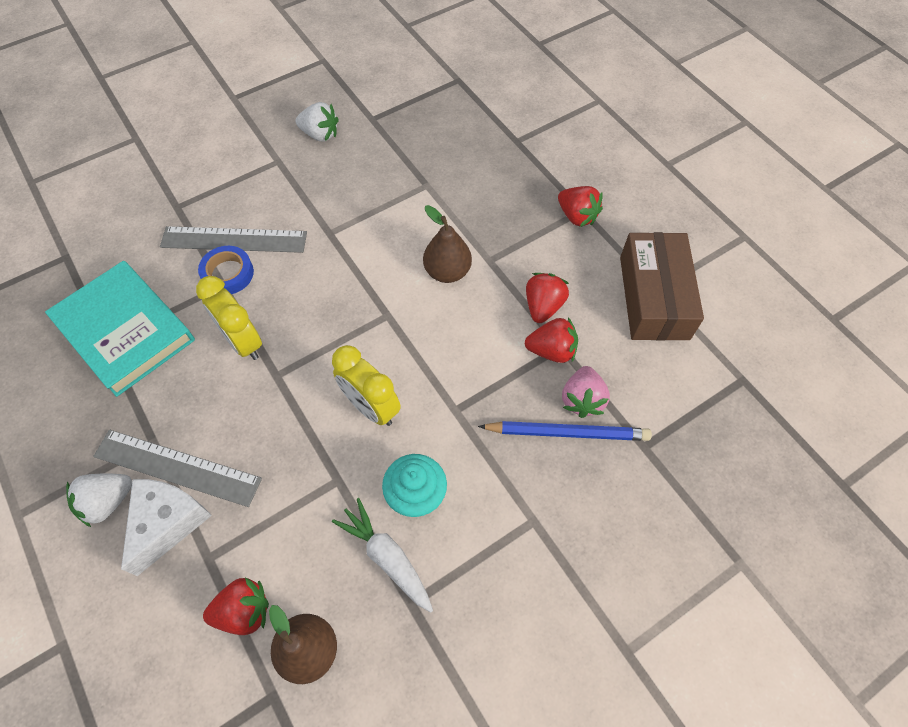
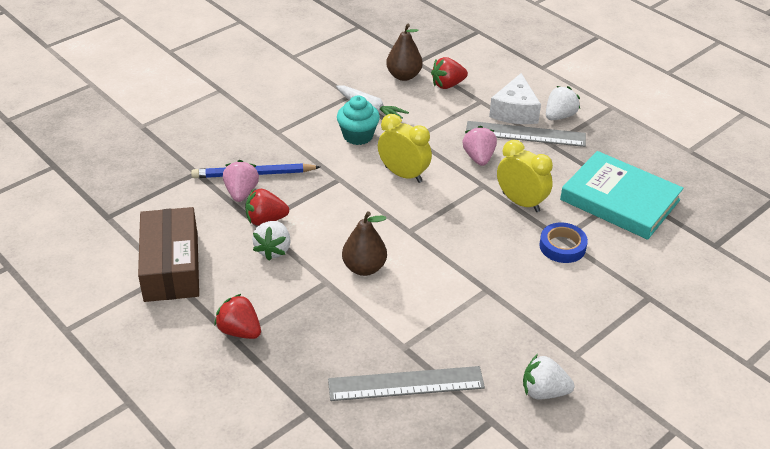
camera: 170 degrees right, 20 degrees down
grey ruler [160,226,307,253] -> grey ruler moved to [328,366,485,401]
red strawberry [526,273,569,323] -> white strawberry [252,221,291,261]
none -> pink strawberry [462,126,497,166]

